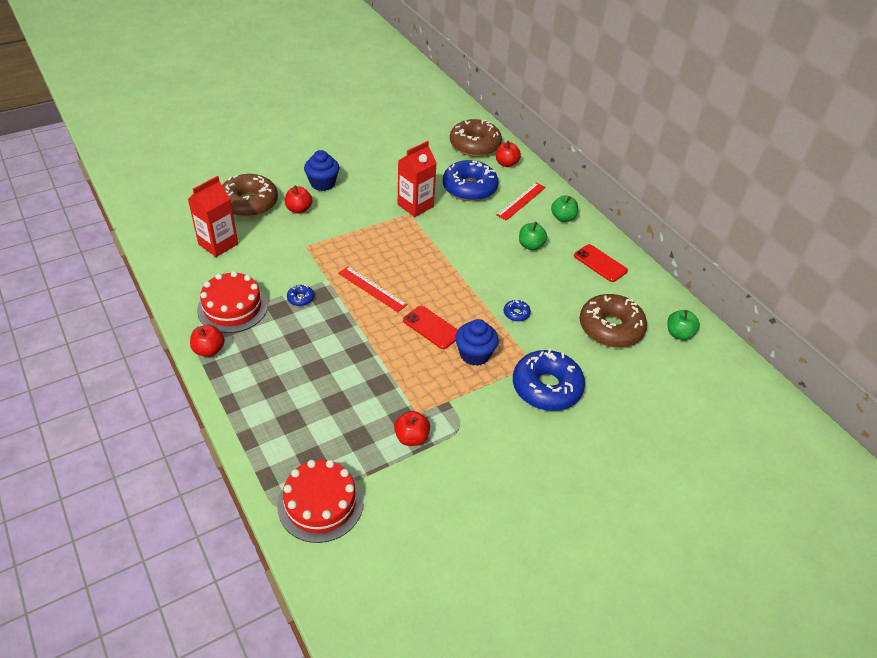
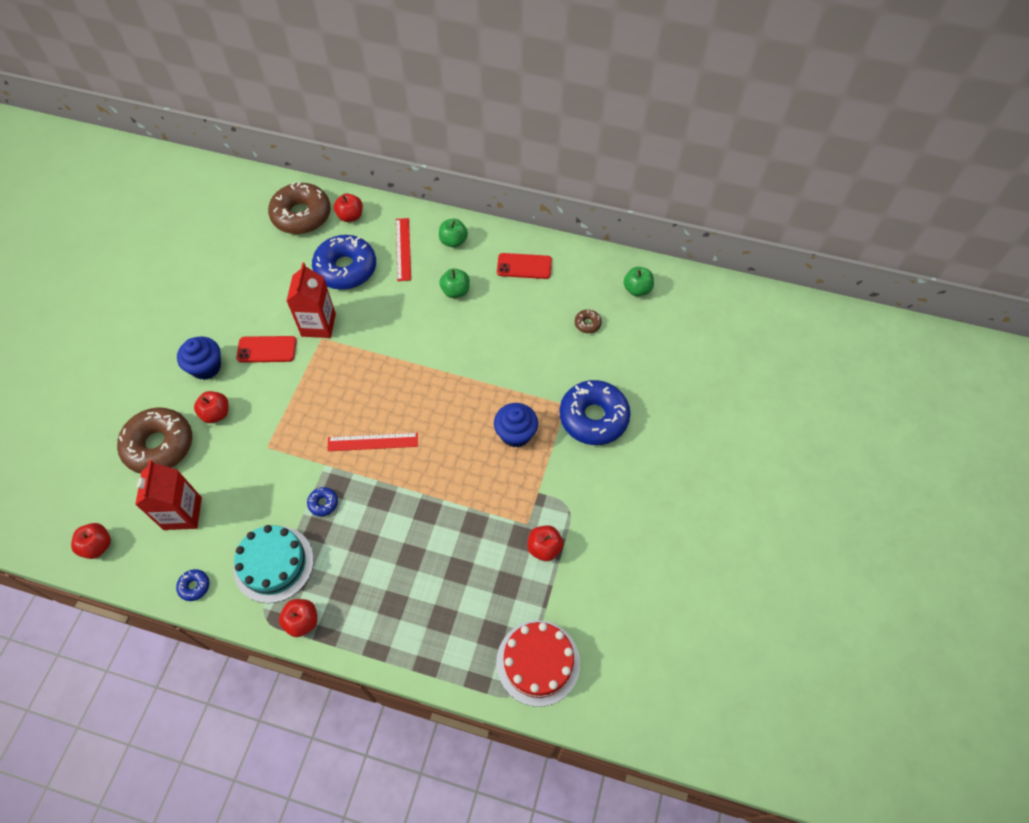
camera: 40 degrees left, 15 degrees up
red cake [197,271,268,333] -> turquoise cake [233,525,314,603]
red phone [403,306,458,349] -> red phone moved to [236,336,297,363]
blue donut [504,299,531,321] -> blue donut moved to [176,569,209,601]
brown donut [579,294,647,348] -> brown donut [574,309,602,333], size x0.41
none -> red apple [71,523,111,559]

